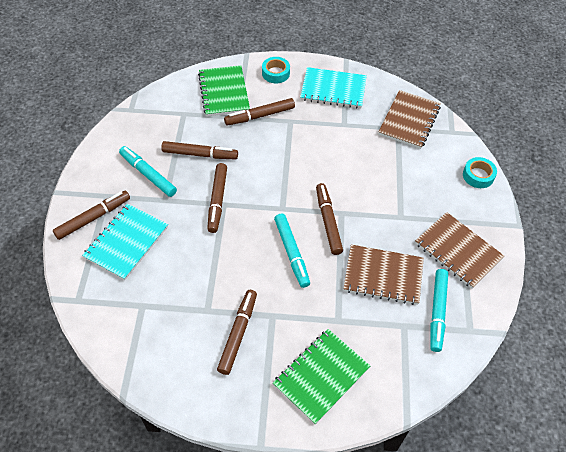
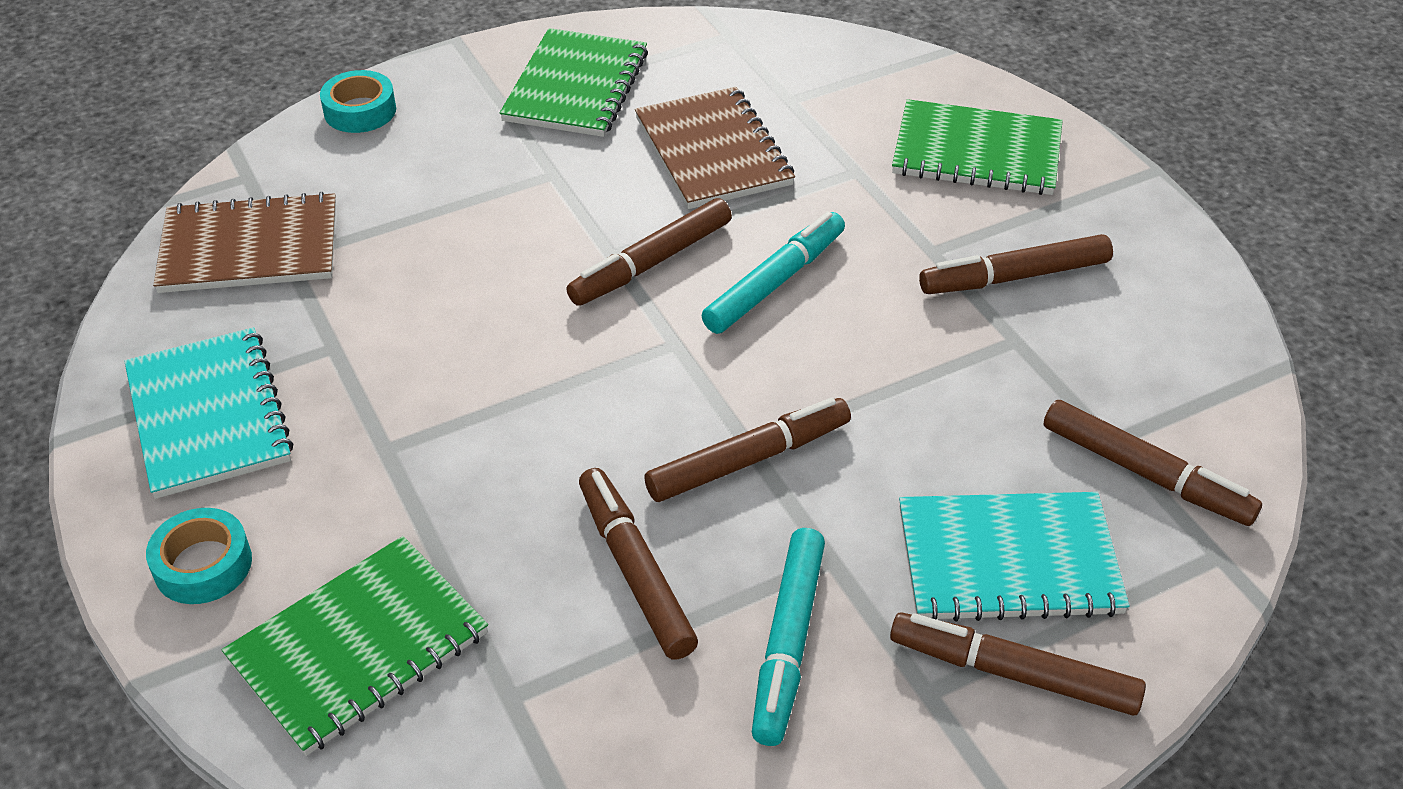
camera: 120 degrees left, 10 degrees down
brown marker [224,98,295,126] -> brown marker moved to [1043,400,1262,526]
brown notebook [415,212,504,288] -> green notebook [500,28,648,137]
turquoise marker [430,269,448,352] -> none

